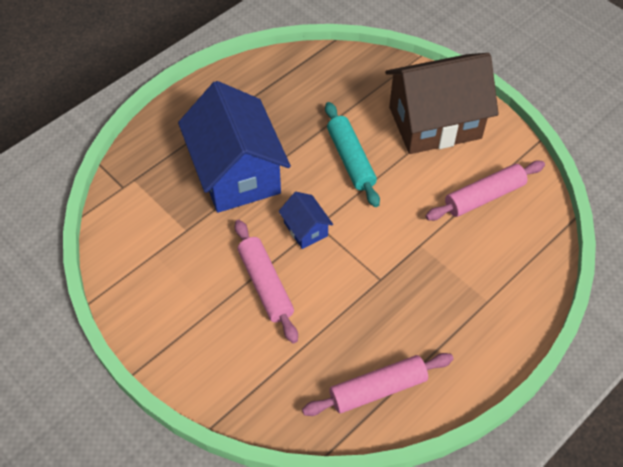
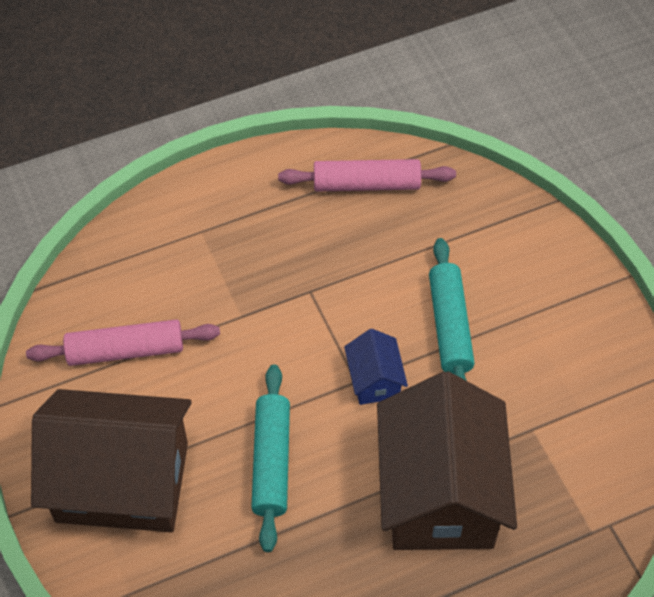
camera: 160 degrees left, 0 degrees up
blue house [178,81,291,213] -> brown house [377,371,517,550]
pink rolling pin [235,220,298,343] -> turquoise rolling pin [429,238,475,381]

